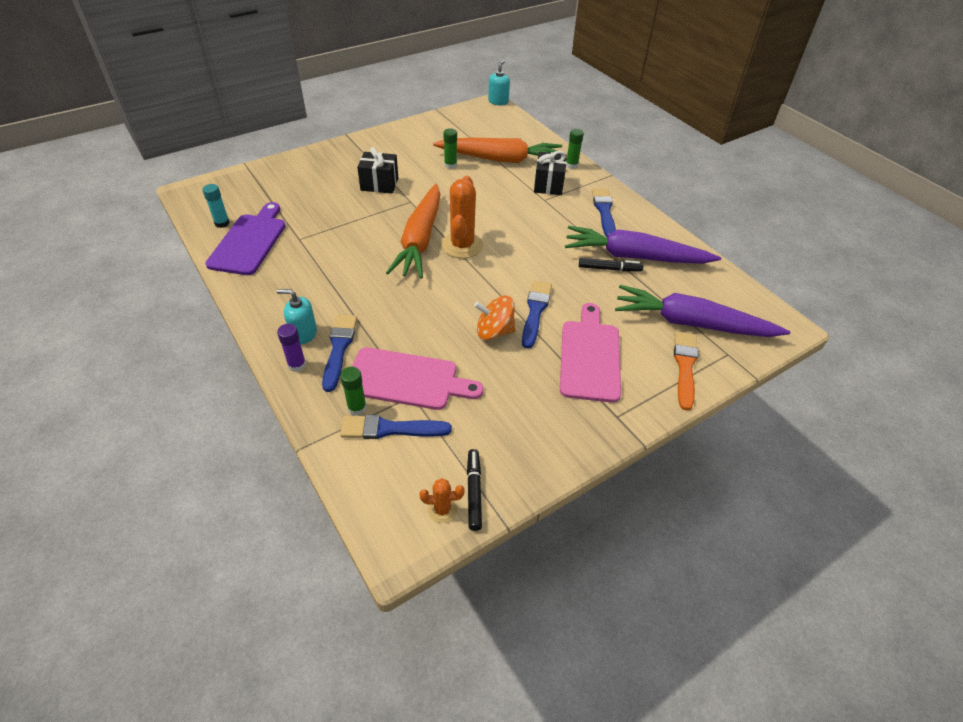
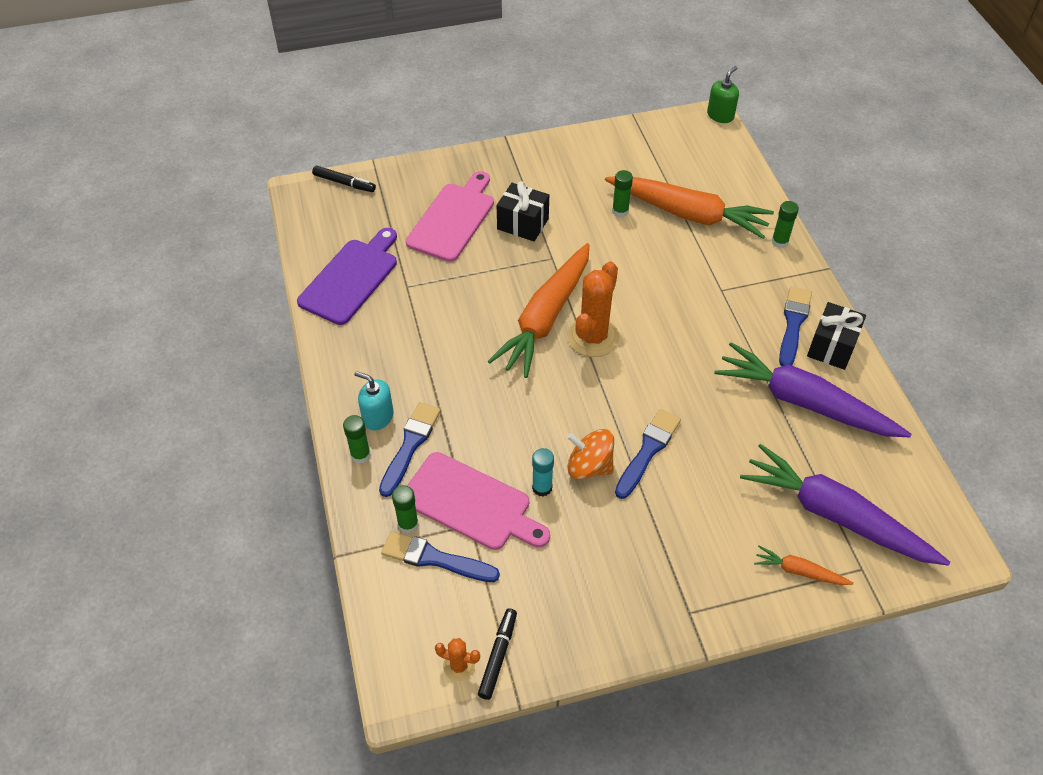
camera: 20 degrees right, 5 degrees up
turquoise glue stick [202,184,230,228] -> turquoise glue stick moved to [532,448,554,497]
purple glue stick [277,324,306,372] -> green glue stick [343,415,371,464]
turquoise soap dispenser [488,60,510,105] -> green soap dispenser [707,66,739,123]
black gift [534,151,567,195] -> black gift moved to [807,302,866,370]
pink cutting board [560,303,621,403] -> pink cutting board moved to [406,171,494,262]
black marker [579,258,643,272] -> black marker moved to [312,166,376,192]
orange brush [674,332,698,411] -> orange carrot [754,545,854,585]

